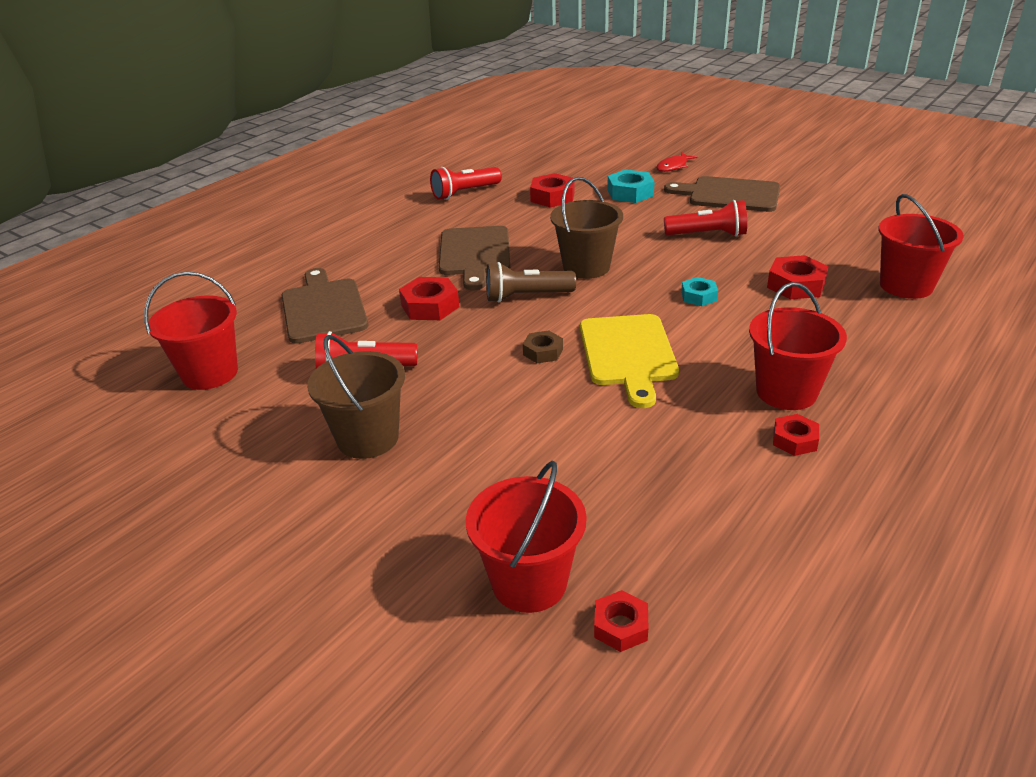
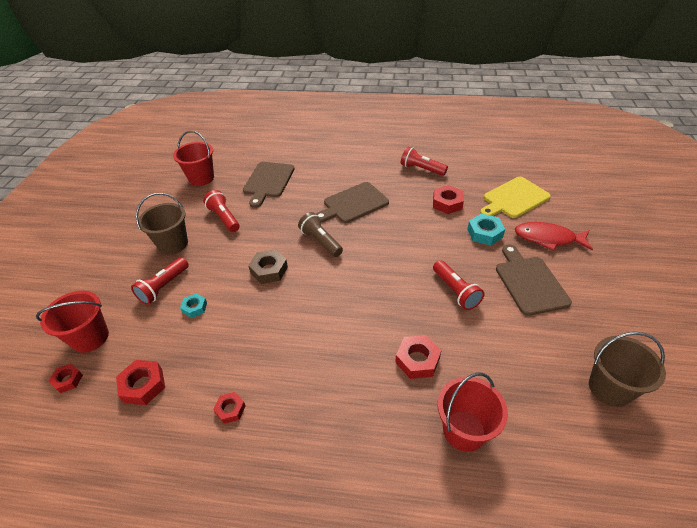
camera: 60 degrees right, 10 degrees up
brown cutting board [282,268,368,344] -> brown cutting board turned 150 degrees clockwise [243,162,295,208]
red nut [399,277,459,320] -> red nut moved to [116,360,165,405]
brown nut [523,330,563,363] -> brown nut [248,250,288,284], size x1.59
brown bucket [550,177,623,279] -> brown bucket moved to [589,332,666,407]
yellow cutting board [580,314,679,408] -> yellow cutting board moved to [480,177,551,218]
red fish [656,152,697,172] -> red fish [515,222,593,251], size x1.76
turquoise nut [681,277,718,306] -> turquoise nut moved to [180,293,207,318]
red bucket [749,282,847,410] -> none
none -> red flashlight [131,257,189,305]

